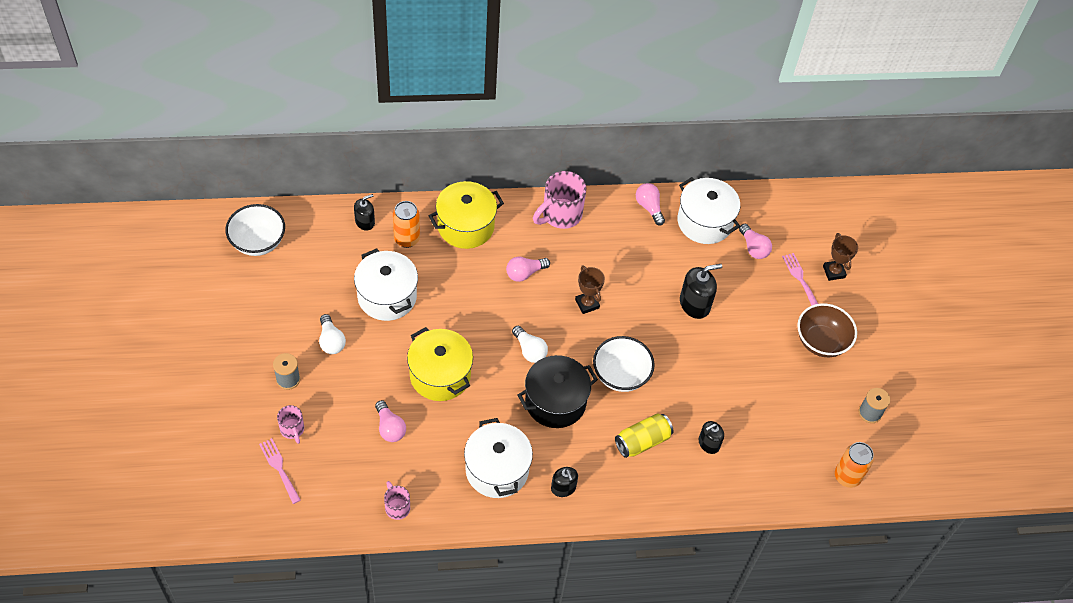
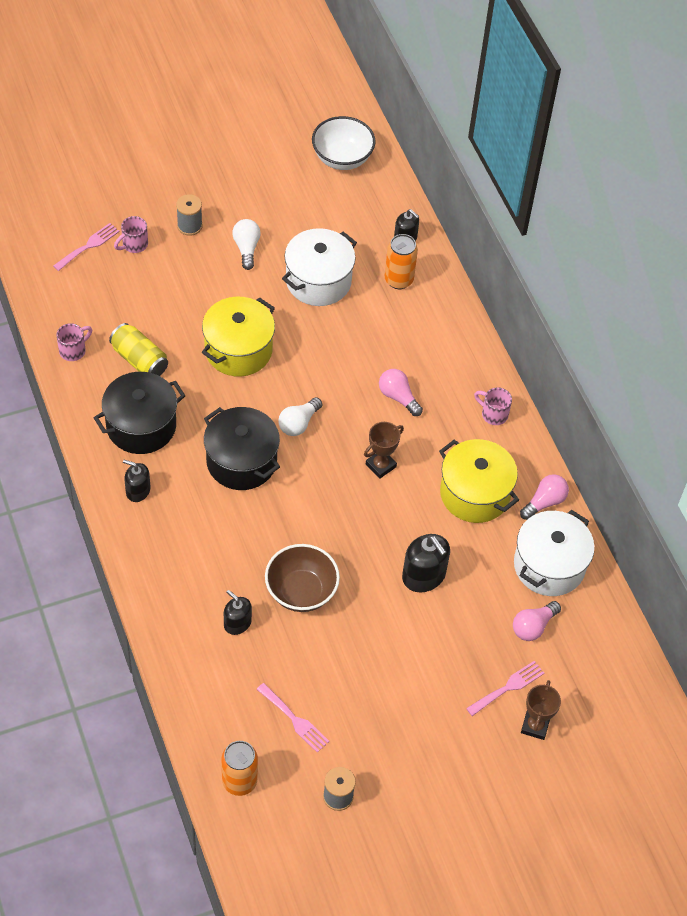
camera: 75 degrees right, 0 degrees up
white light bulb [319,314,346,354] -> white light bulb turned 120 degrees clockwise [232,219,261,270]
pink light bulb [375,400,406,442] -> none
yellow pot [429,181,504,249] -> yellow pot moved to [439,439,519,523]
white pot [464,418,533,498] -> black pot [94,372,185,454]
pink mug [533,171,586,229] -> pink mug [474,387,512,425], size x0.55
black soap dispenser [551,467,578,497] -> black soap dispenser turned 60 degrees clockwise [123,460,151,502]
white bowl [593,336,655,392] -> none
yellow can [615,413,674,458] -> yellow can moved to [109,323,168,376]
brown bowl [797,303,857,357] -> brown bowl moved to [265,544,340,612]
brown trophy [823,233,858,281] -> brown trophy turned 45 degrees counterclockwise [521,680,561,740]
none -> pink fork [257,683,329,753]

